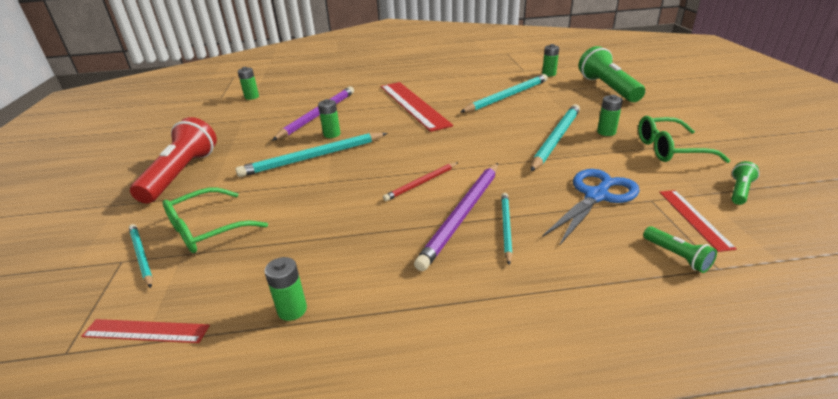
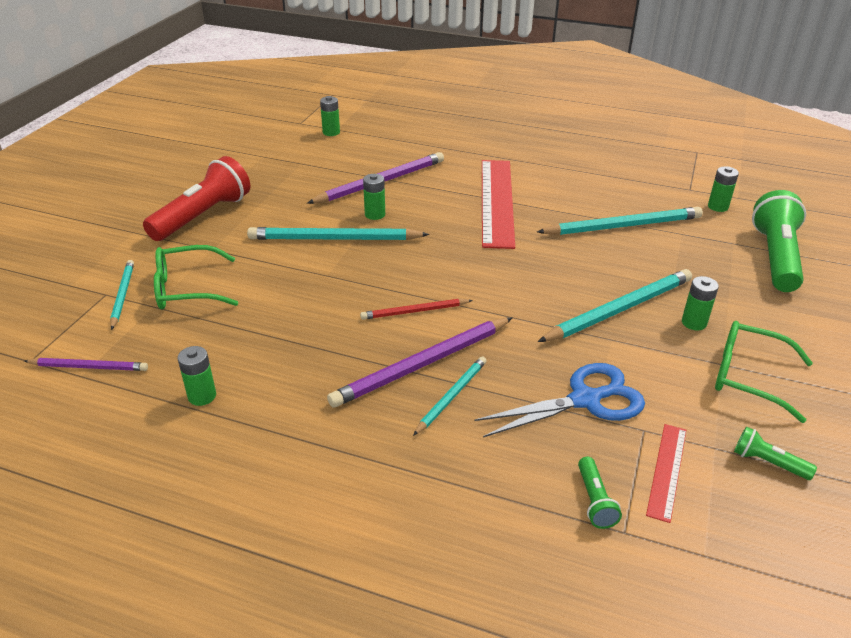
camera: 25 degrees right, 5 degrees up
red ruler [81,319,210,343] -> purple pencil [24,358,148,371]
green flashlight [731,161,760,205] -> green flashlight turned 120 degrees counterclockwise [734,426,817,480]

